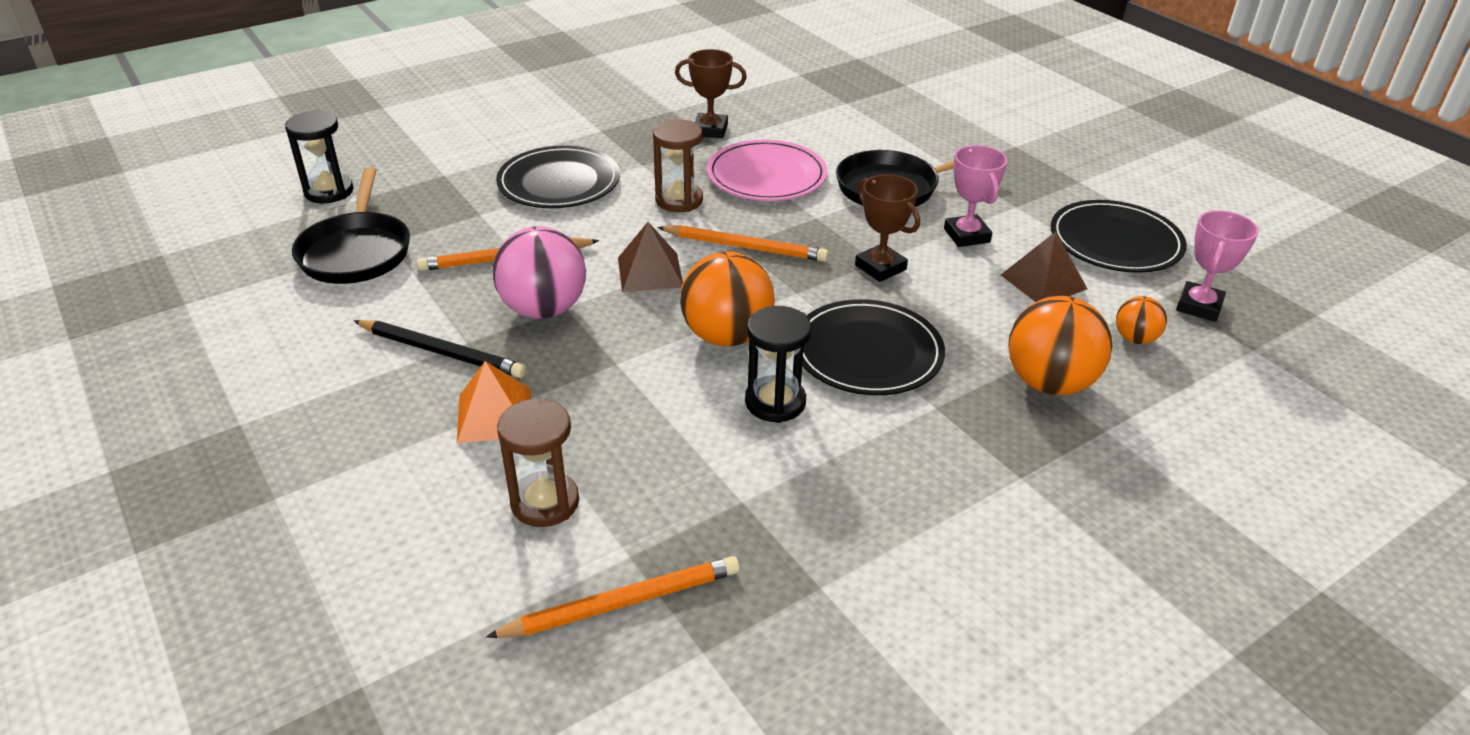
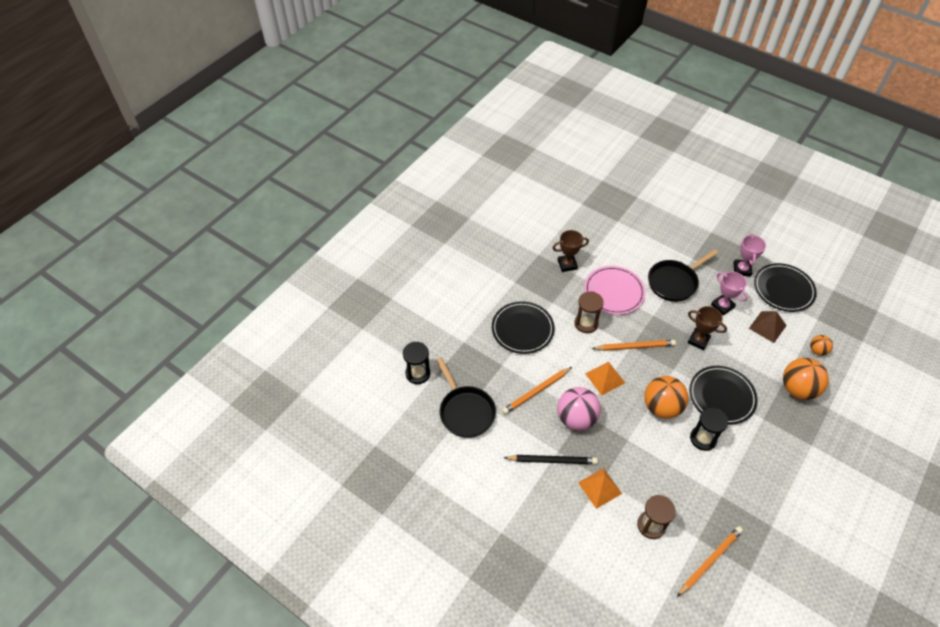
camera: 20 degrees left, 15 degrees up
brown pyramid [618,222,683,292] -> orange pyramid [585,362,625,395]
pink trophy [1176,210,1259,322] -> pink trophy moved to [733,234,766,277]

